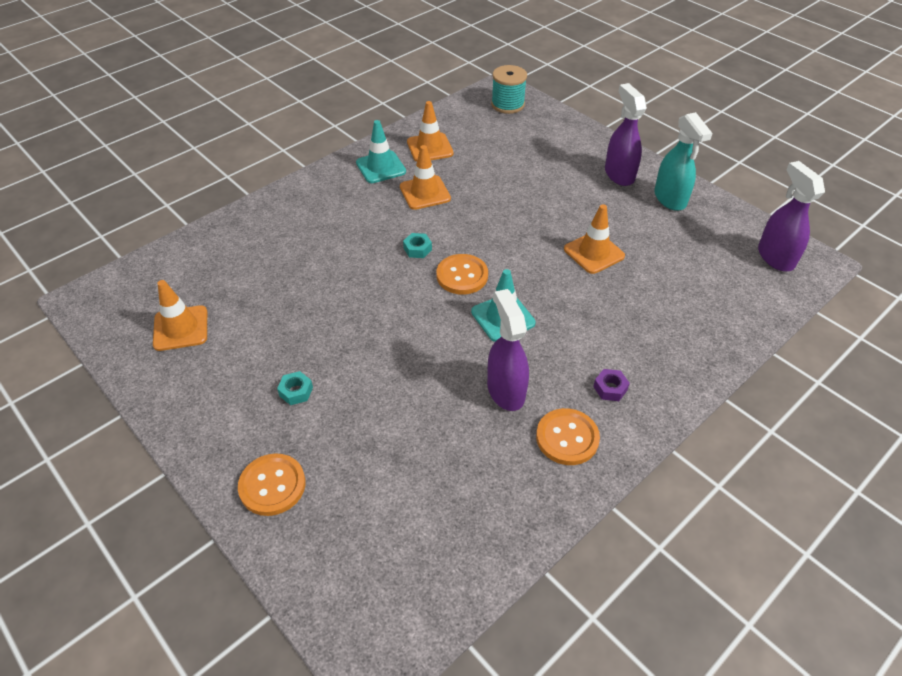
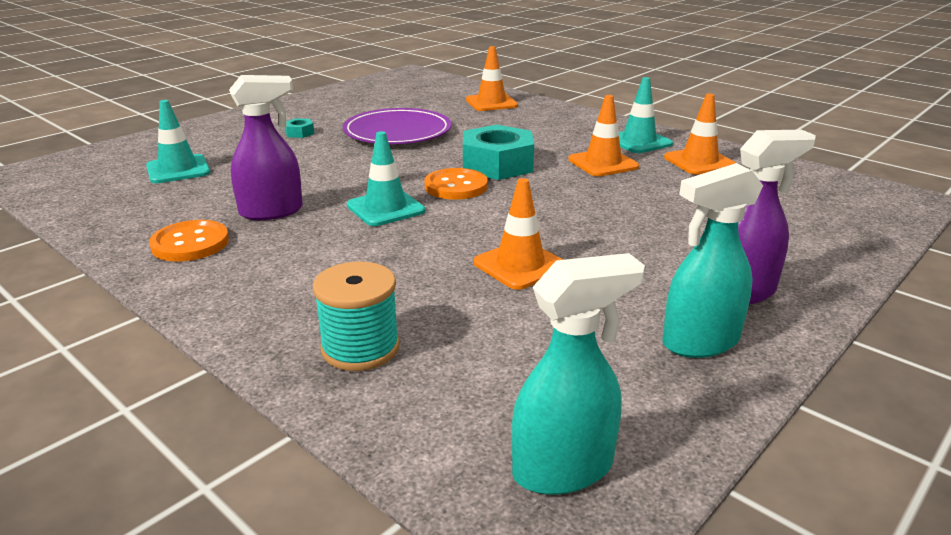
camera: 85 degrees right, 20 degrees down
orange traffic cone [153,280,207,351] -> orange traffic cone moved to [466,46,518,111]
orange button [238,453,306,516] -> none
turquoise nut [403,233,432,258] -> turquoise nut [463,125,534,180], size x2.35
turquoise spool [491,65,527,114] -> turquoise spool moved to [313,261,400,371]
purple nut [593,369,630,401] -> none
purple spray bottle [758,161,825,271] -> turquoise spray bottle [512,253,645,495]
none -> turquoise traffic cone [146,100,210,183]
none -> purple plate [342,108,452,144]

